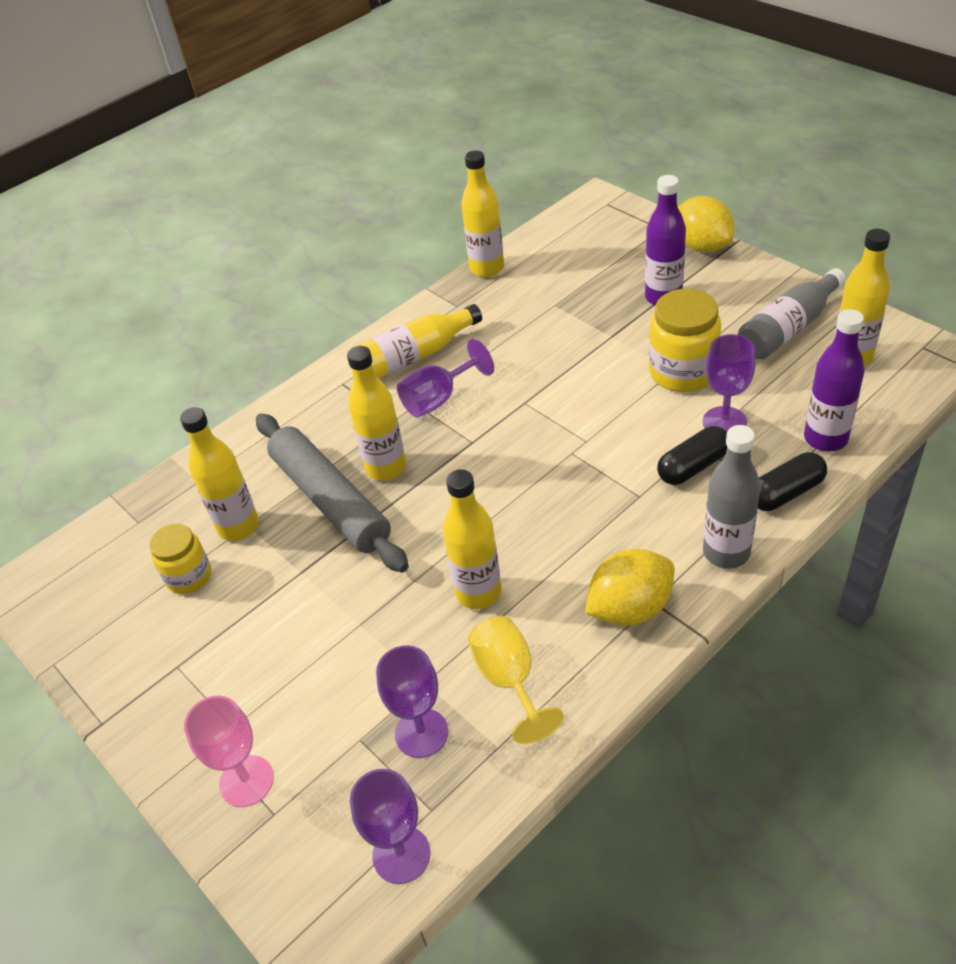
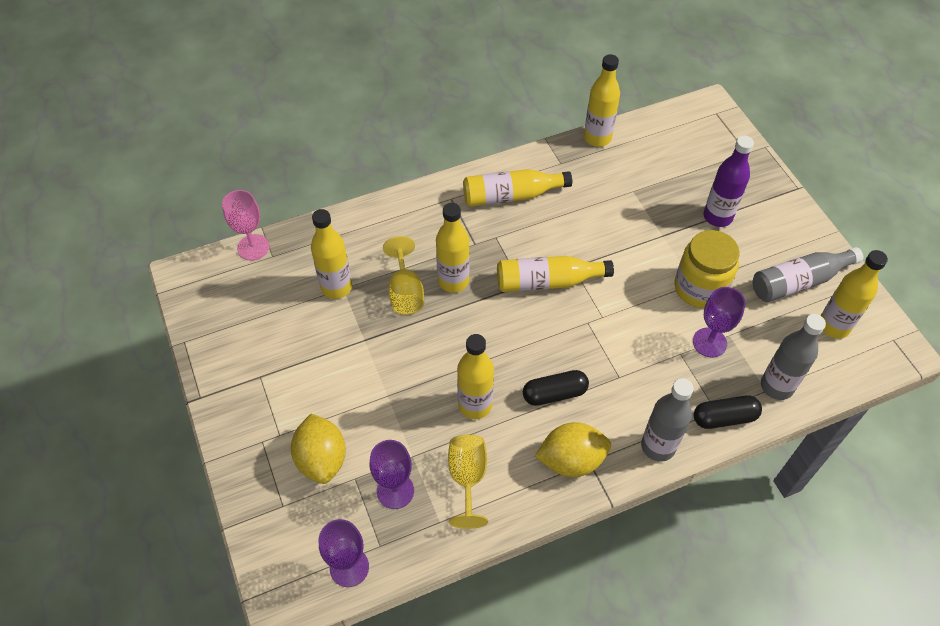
camera: 15 degrees right, 10 degrees up
yellow jar [149,524,211,594] -> none
pink goblet [184,696,274,807] -> pink goblet moved to [222,190,269,261]
grey rolling pin [256,413,409,573] -> yellow goblet [383,236,424,315]
purple goblet [397,339,494,417] -> none
black capsule [657,426,727,485] -> black capsule moved to [523,370,589,406]
yellow lemon [678,196,735,252] -> yellow lemon moved to [291,414,346,484]
purple bottle [804,309,865,451] -> grey bottle [761,314,826,400]
none -> yellow bottle [497,256,614,292]

